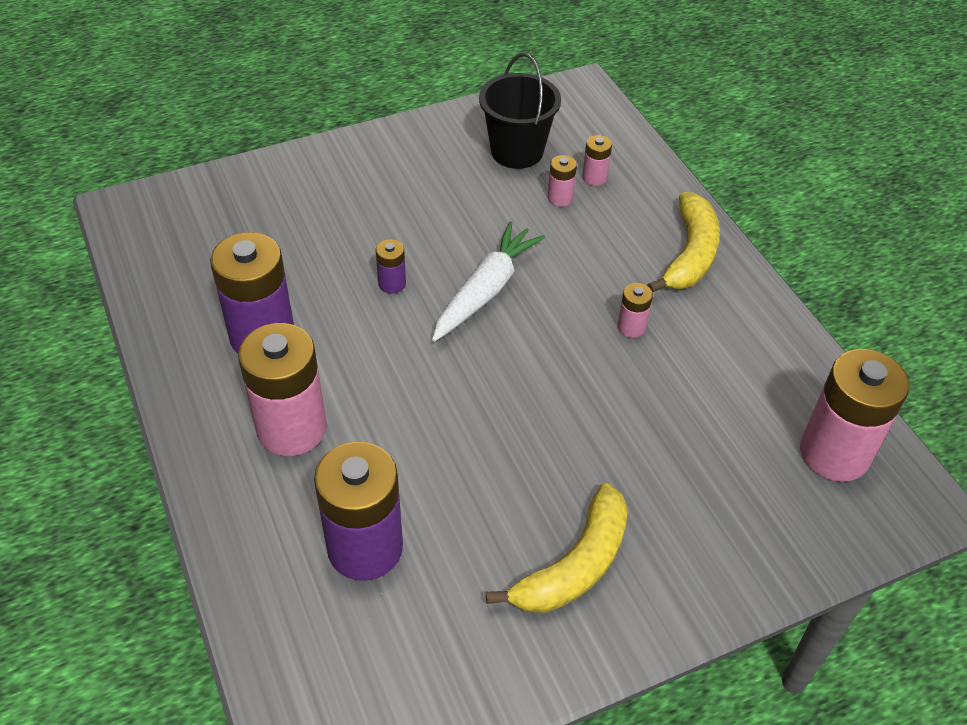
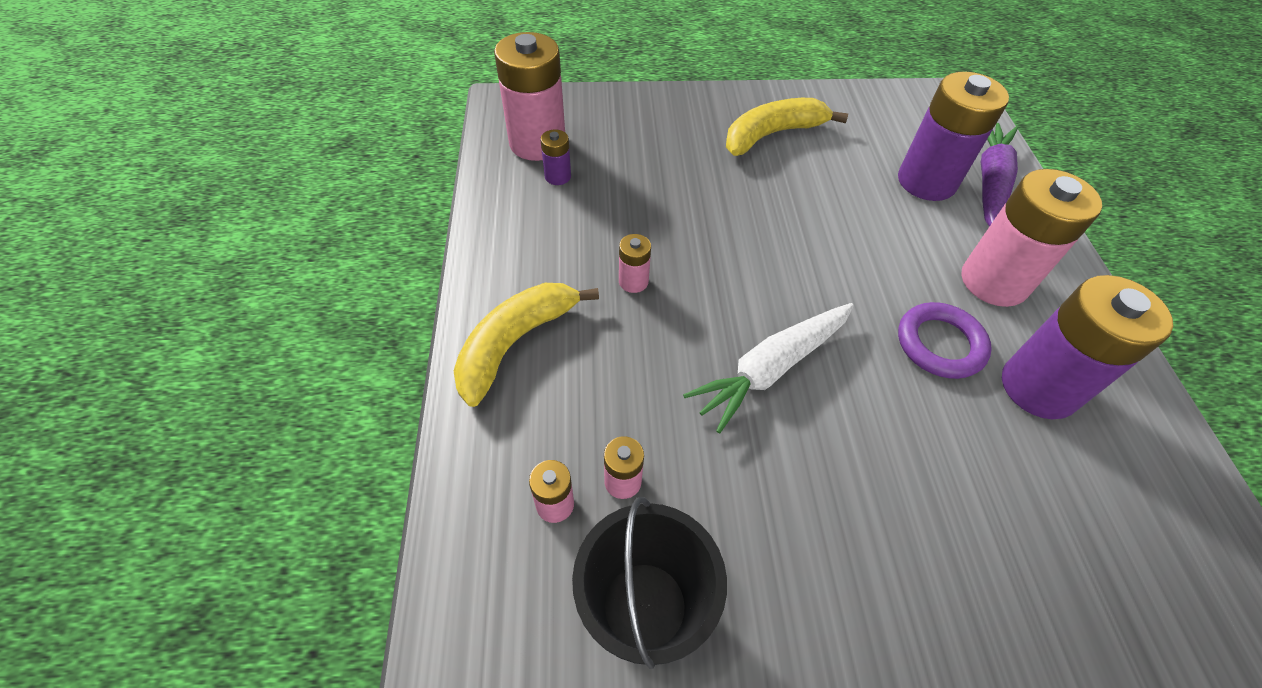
camera: 160 degrees left, 5 degrees up
purple battery [376,239,406,293] -> purple battery moved to [540,129,571,185]
none -> purple ring [898,302,992,379]
none -> purple carrot [981,123,1018,227]

